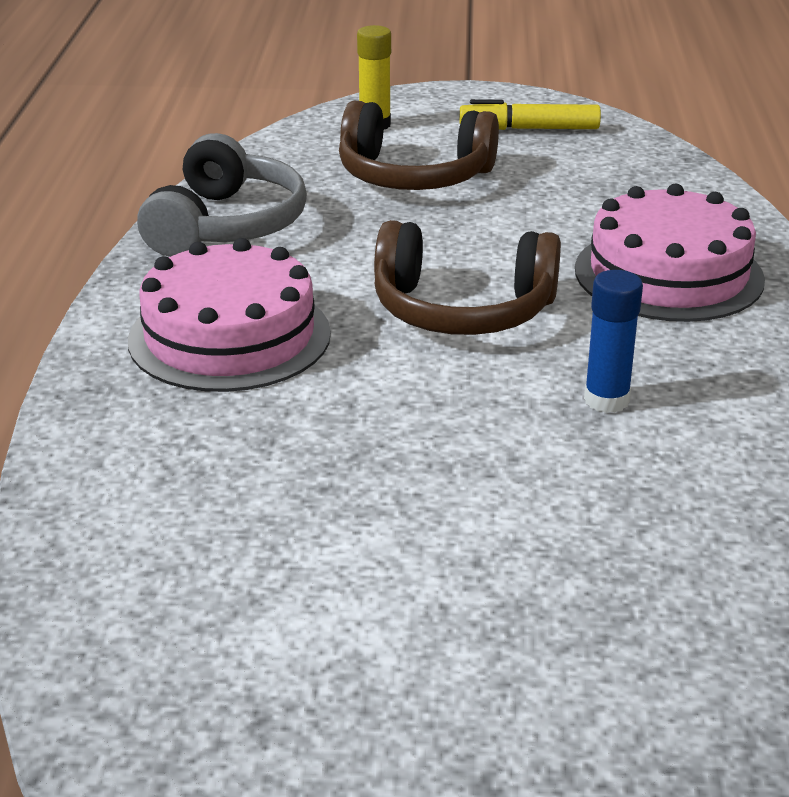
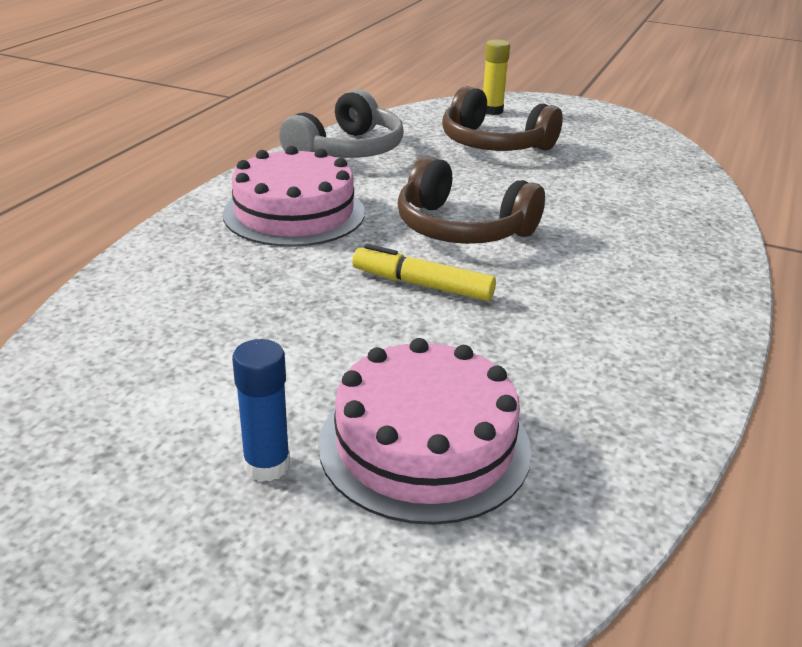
camera: 20 degrees right, 0 degrees up
yellow marker [460,99,601,130] -> yellow marker moved to [352,244,496,301]
pink cake [575,184,765,322] -> pink cake moved to [318,338,532,525]
blue glue stick [584,270,643,413] -> blue glue stick moved to [232,339,290,482]

